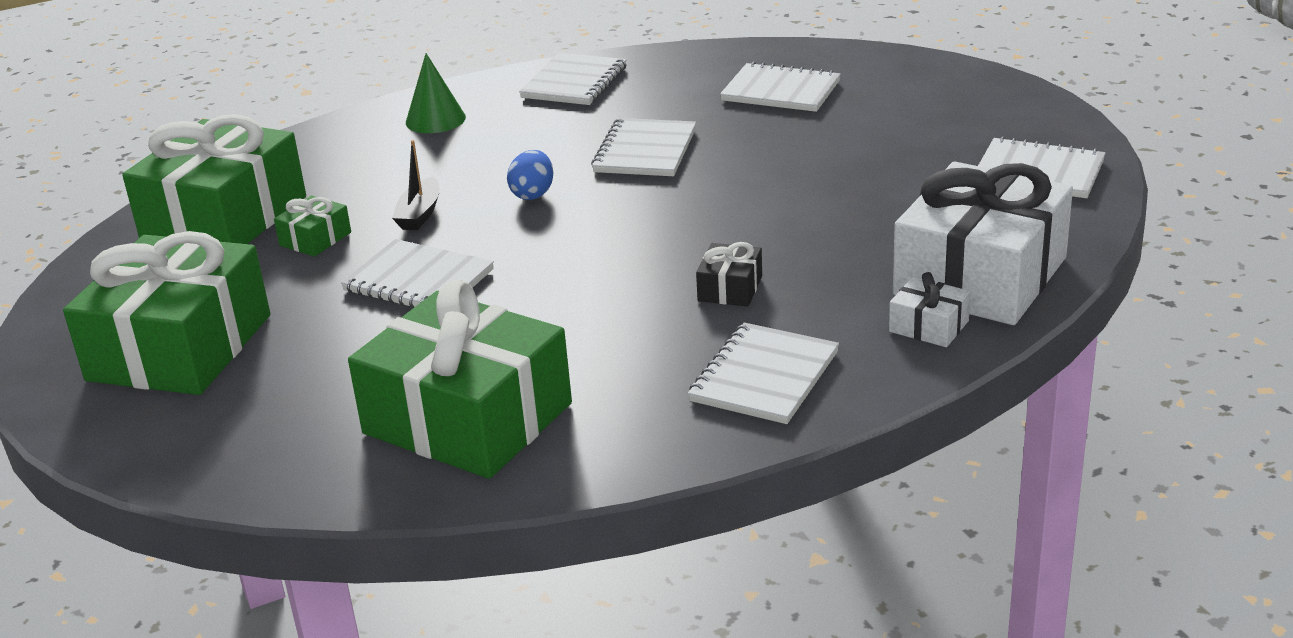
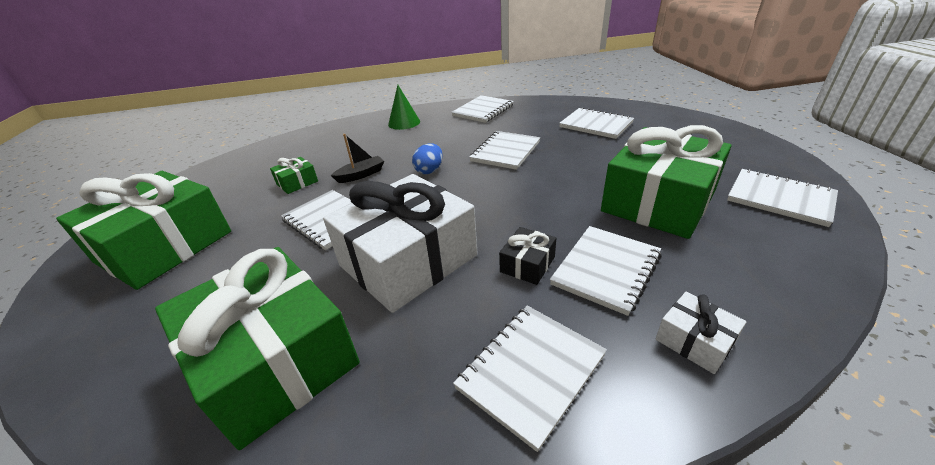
camera: 15 degrees right, 5 degrees up
green gift [122,114,306,244] -> green gift moved to [601,125,732,239]
black boat [392,140,440,230] -> black boat turned 150 degrees counterclockwise [331,134,384,183]
white gift [893,161,1073,325] -> white gift moved to [323,174,478,313]
none -> white notebook [550,226,662,316]

